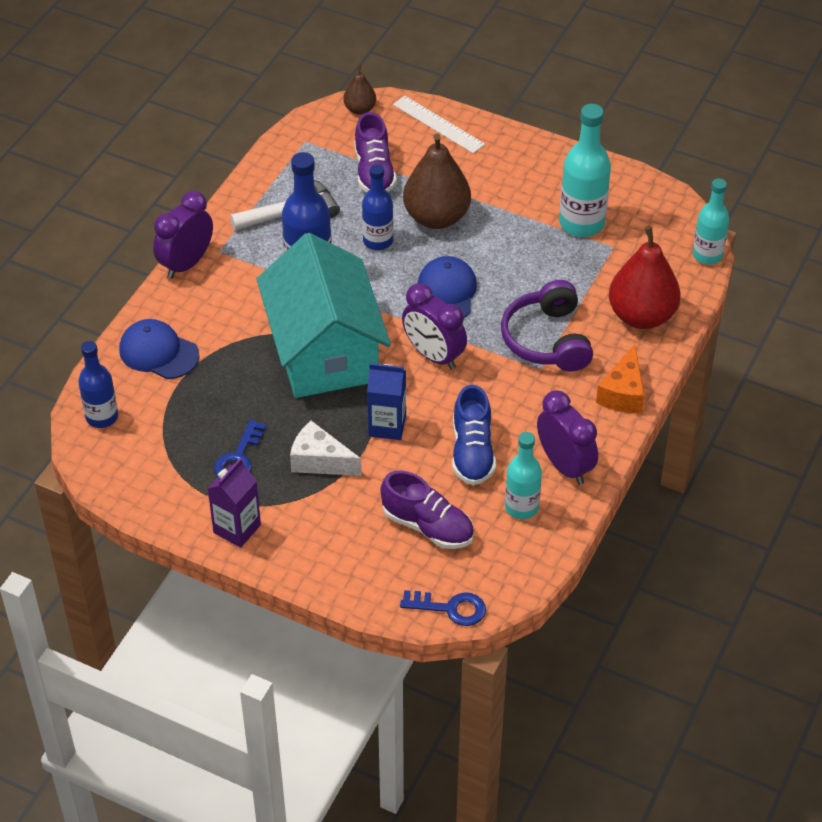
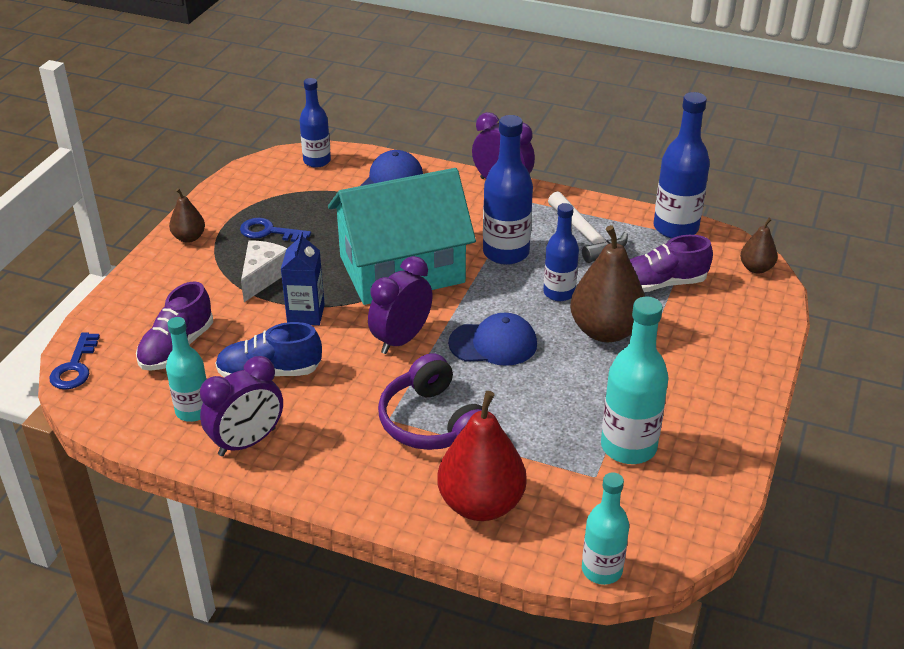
camera: 85 degrees right, 10 degrees down
purple carton [208,458,261,548] -> brown pear [169,188,205,243]
white ruler [393,96,485,154] -> none
purple headphones [501,280,593,371] -> purple headphones turned 105 degrees counterclockwise [378,353,482,450]
orange cheese [596,345,644,413] -> none
none -> blue bottle [654,92,710,238]

